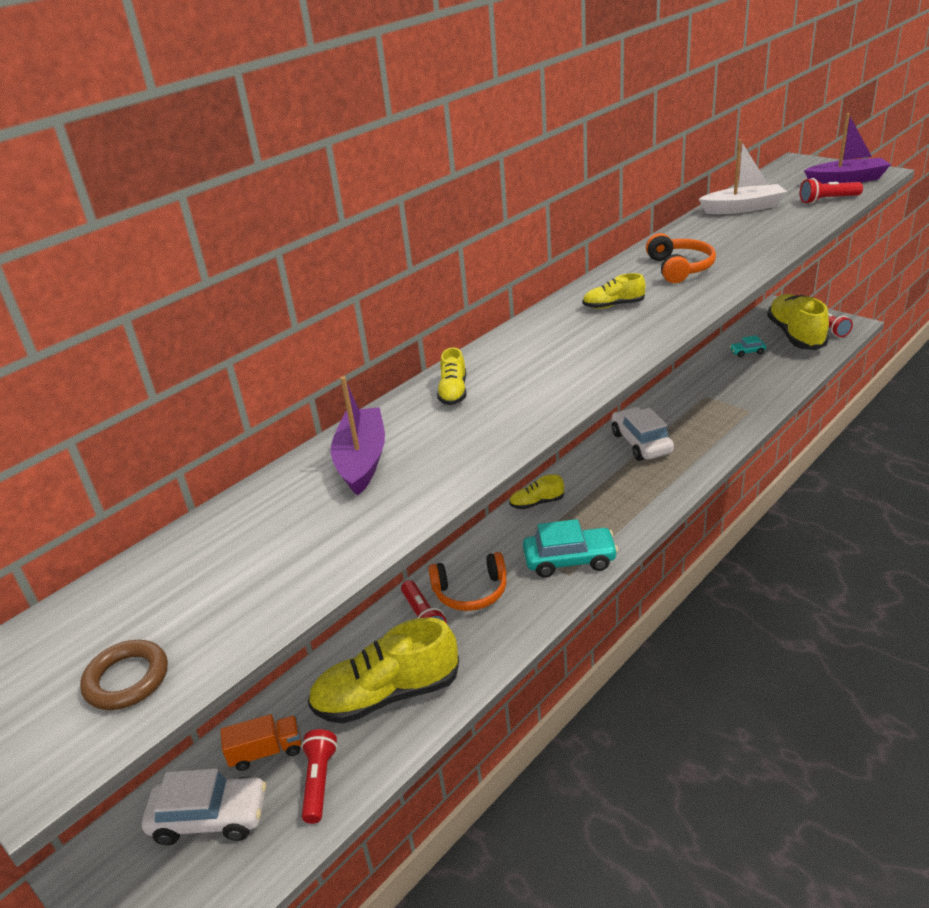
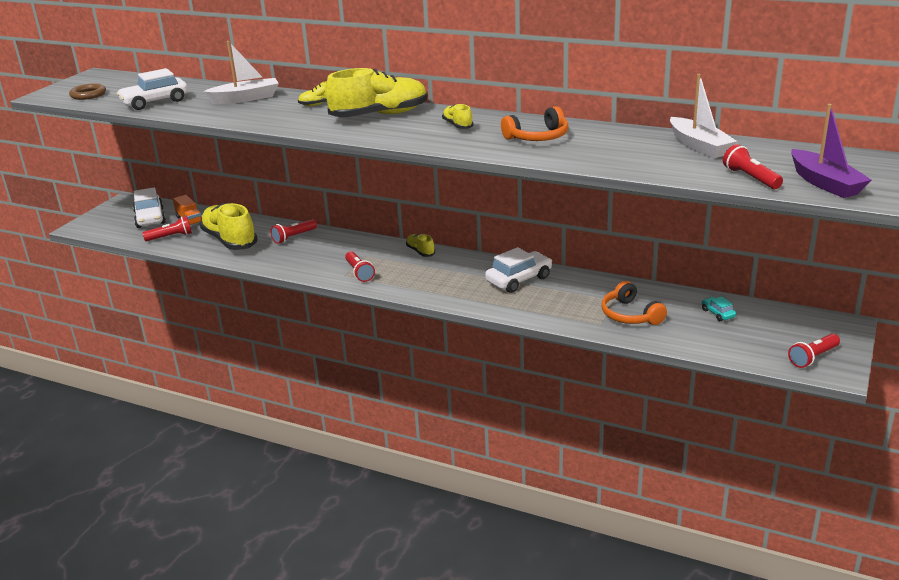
camera: 70 degrees right, 5 degrees down
purple boat [331,376,385,496] -> white boat [203,41,279,104]
orange headphones [428,552,507,611] -> orange headphones moved to [602,281,667,325]
turquoise car [523,519,618,578] -> red flashlight [345,251,375,282]
yellow shoe [767,294,829,350] -> yellow shoe moved to [325,68,428,117]
none -> white car [117,68,188,110]

